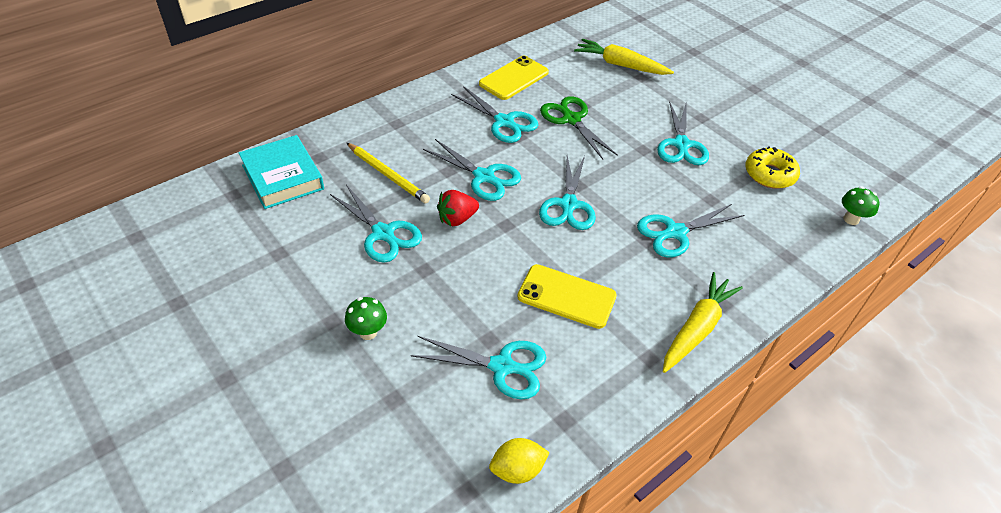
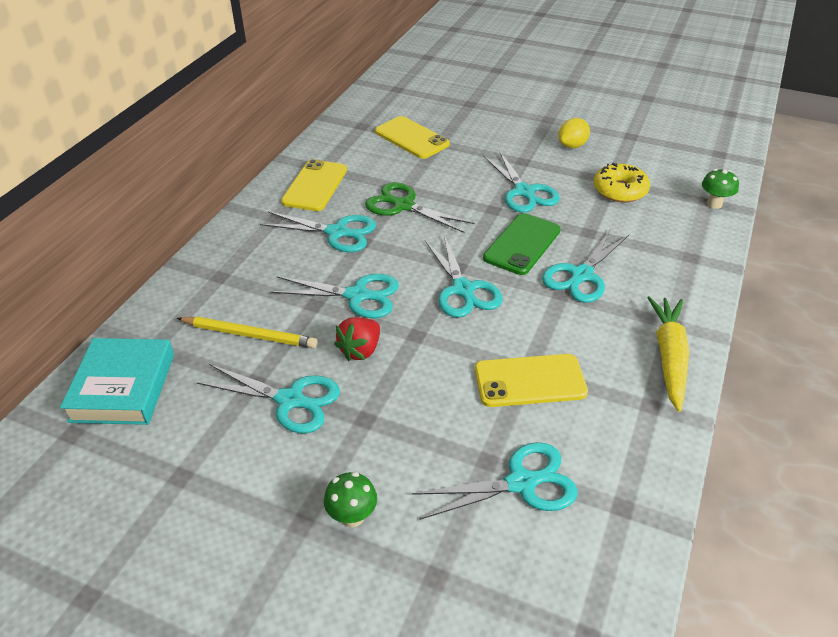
camera: 25 degrees left, 5 degrees down
turquoise book [239,135,324,209] -> turquoise book turned 60 degrees clockwise [60,338,174,425]
yellow lemon [489,438,550,484] -> yellow lemon moved to [558,118,590,148]
yellow carrot [574,39,674,75] -> yellow phone [375,116,450,159]
none -> green phone [483,213,561,275]

